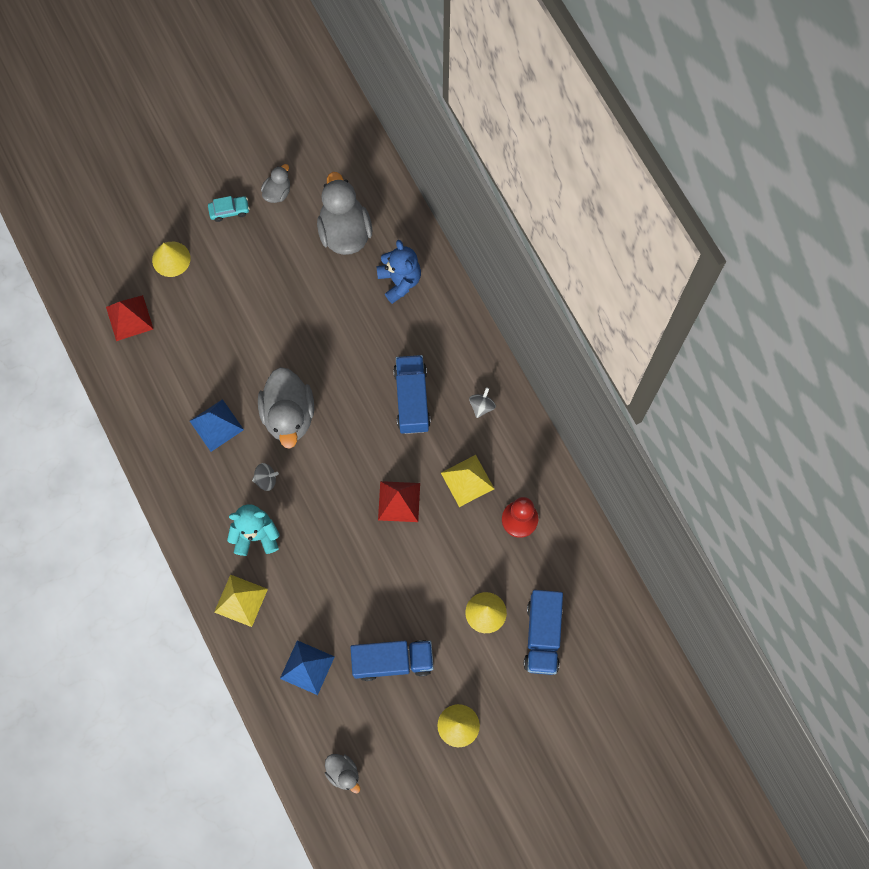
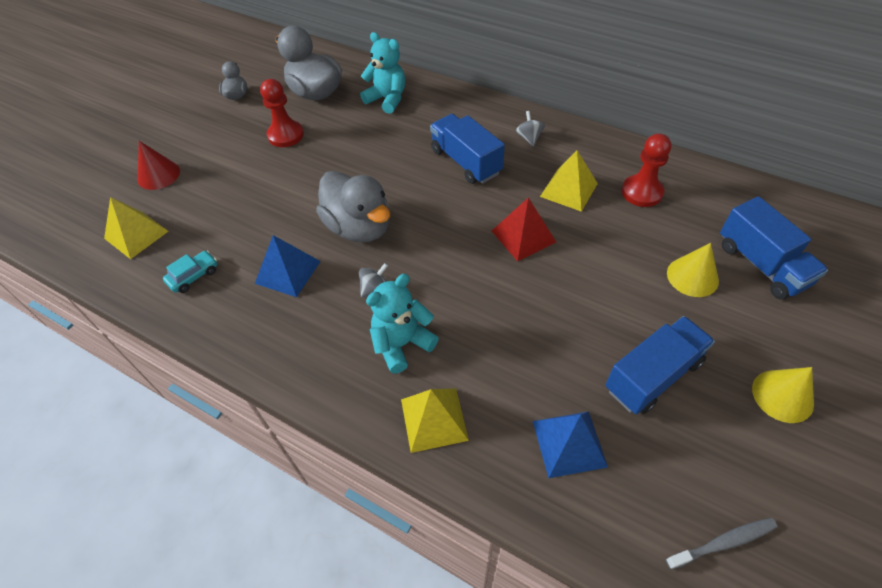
camera: 30 degrees left, 20 degrees down
red pyramid [106,295,153,341] -> yellow pyramid [104,197,169,259]
yellow cone [152,242,190,277] -> red cone [137,141,180,190]
turquoise car [208,196,250,222] -> turquoise car moved to [163,251,217,293]
grey duck [325,754,360,793] -> grey toothbrush [666,518,777,570]
blue teddy bear [376,240,421,304] -> turquoise teddy bear [360,32,405,114]
none -> red pawn [260,79,304,147]

